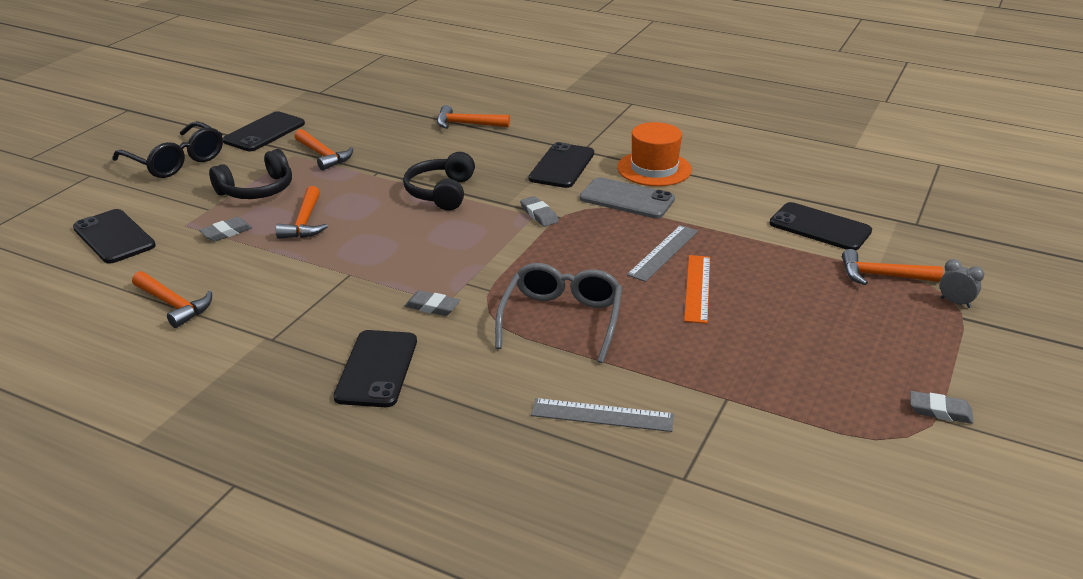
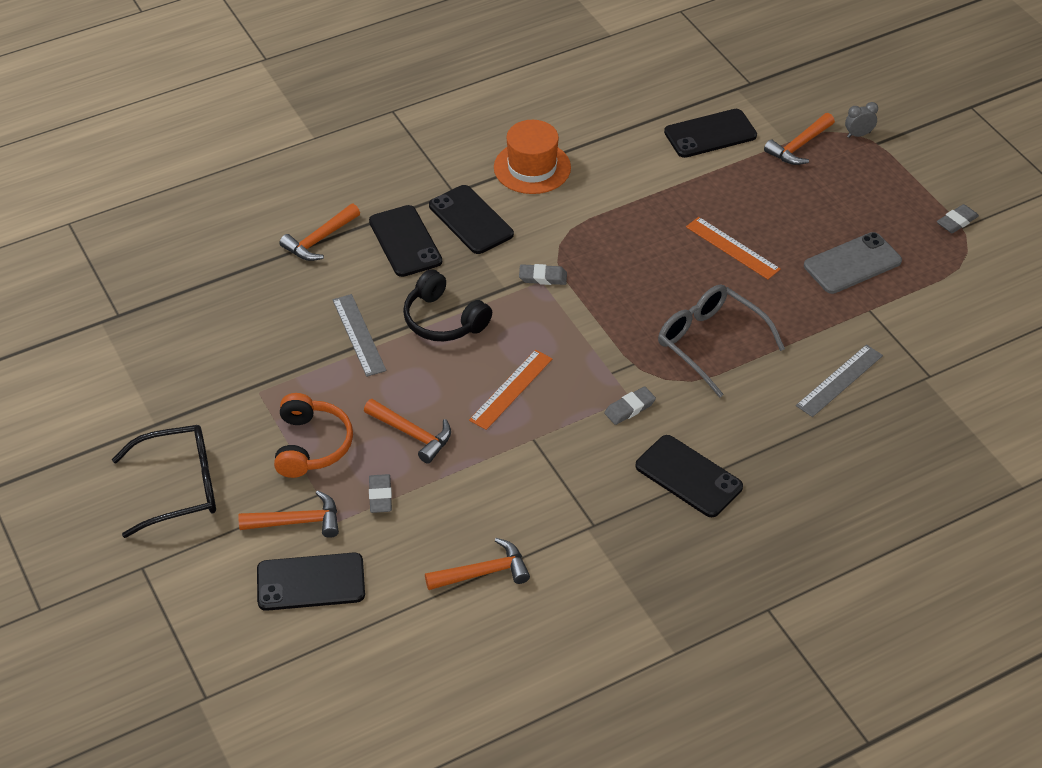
camera: 55 degrees left, 15 degrees up
black headphones [209,149,292,199] -> orange headphones [274,393,353,478]
black phone [223,111,305,151] -> black phone moved to [369,205,442,277]
orange hammer [294,129,353,170] -> orange hammer moved to [238,490,339,538]
grey phone [580,177,675,218] -> grey phone moved to [804,232,902,294]
grey ruler [627,225,698,282] -> grey ruler moved to [332,294,386,377]
none -> orange ruler [469,350,552,430]

